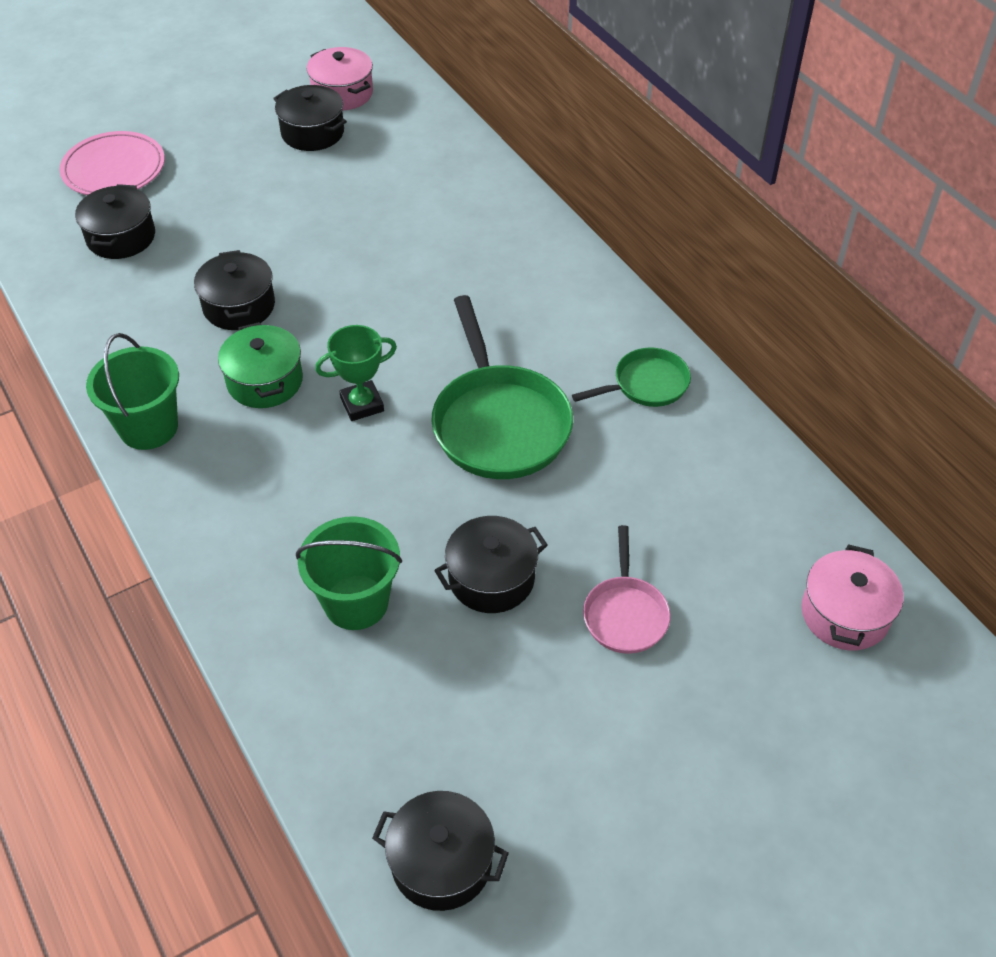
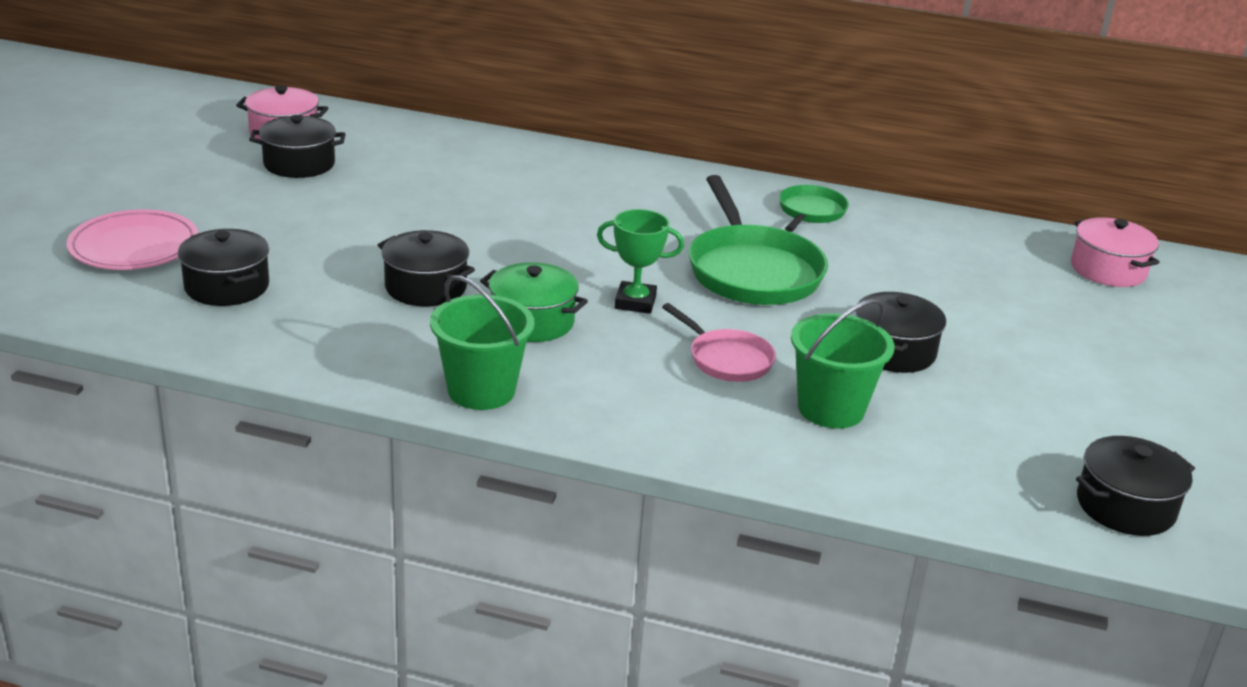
camera: 45 degrees left, 20 degrees down
green trophy [315,325,397,421] -> green trophy turned 75 degrees clockwise [597,209,684,314]
green pan [432,295,573,479] -> green pan turned 45 degrees clockwise [689,175,828,305]
pink pan [583,525,671,654] -> pink pan moved to [662,303,776,382]

